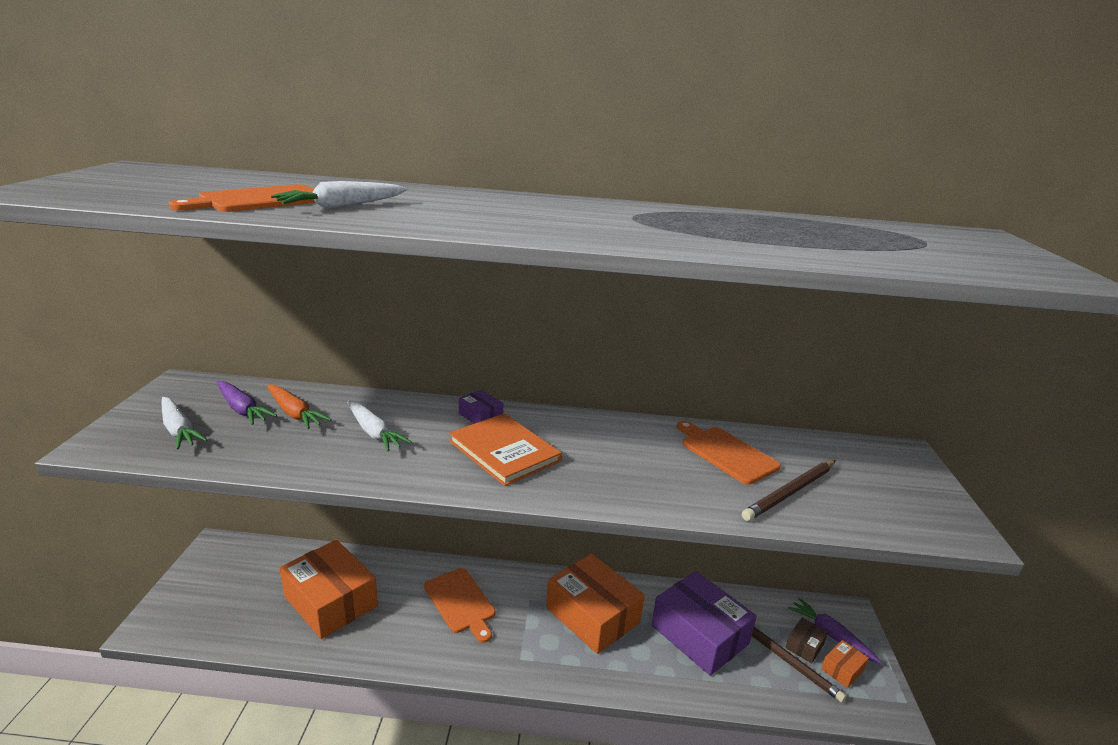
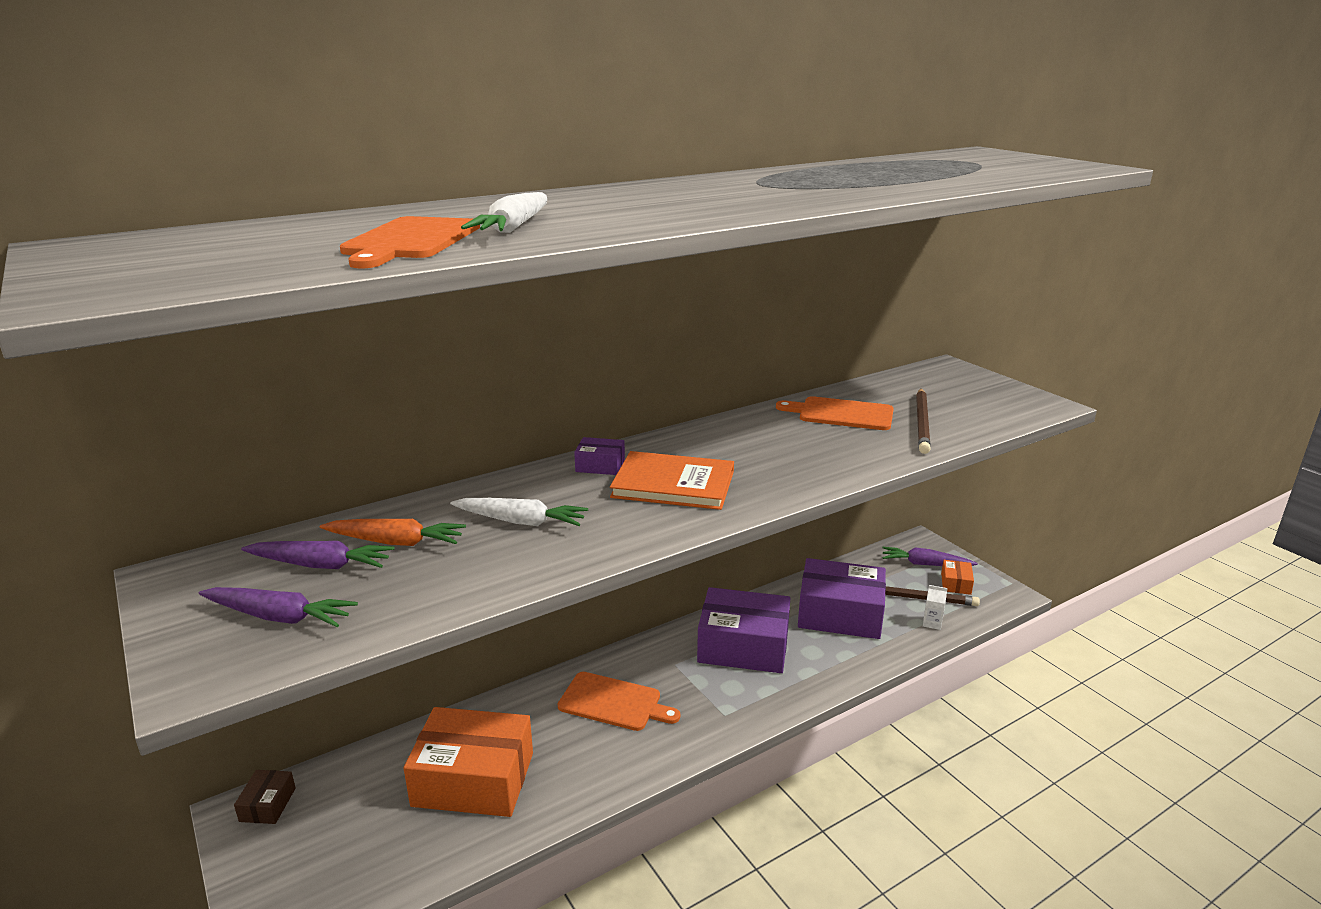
camera: 35 degrees left, 0 degrees up
white carrot [161,397,207,449] -> purple carrot [199,587,358,627]
orange box [546,554,645,654] -> purple box [697,587,790,673]
brown box [785,617,828,664] -> brown box moved to [234,770,296,824]
none -> white carton [923,585,948,630]

